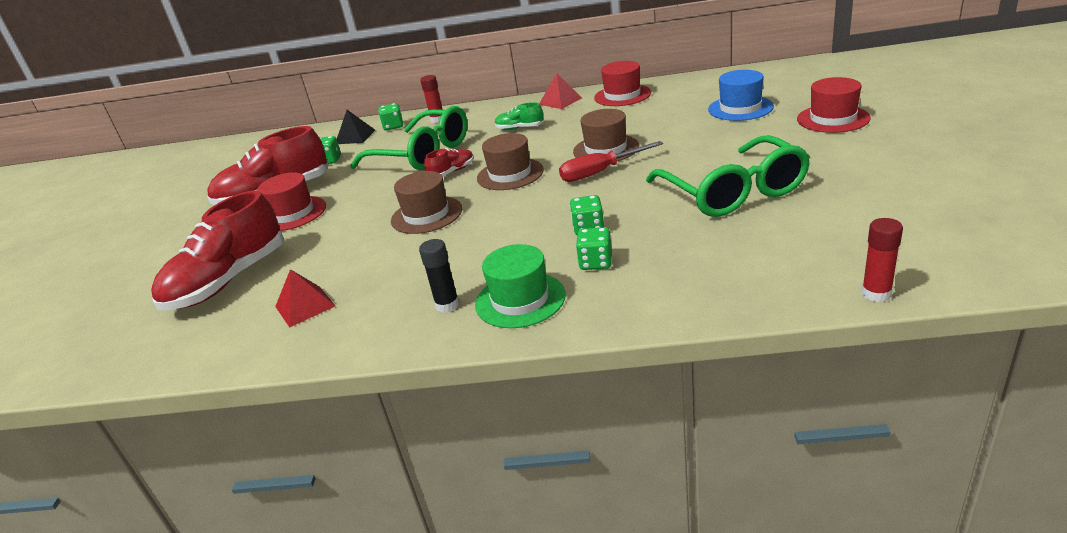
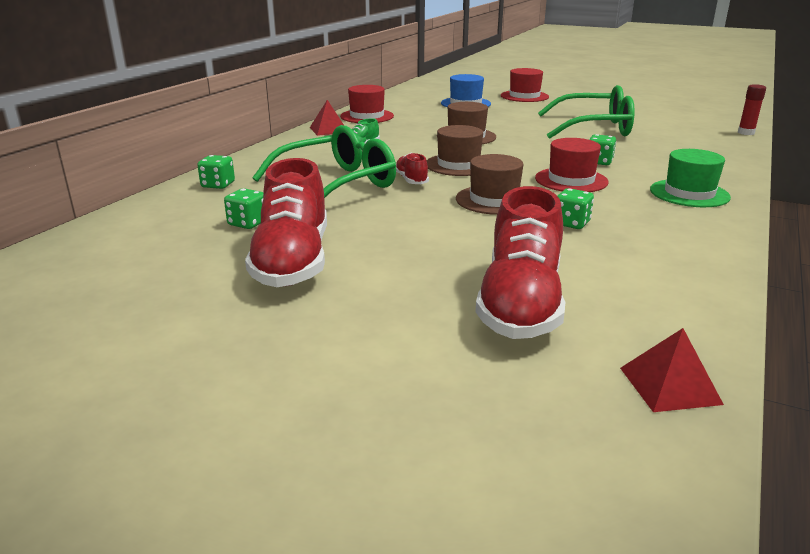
camera: 70 degrees left, 5 degrees down
red shoe [151,191,284,310] -> red shoe turned 45 degrees clockwise [475,186,565,339]
red hat [258,172,326,231] -> red hat moved to [535,138,609,192]
red pyramid [275,269,335,328] -> red pyramid moved to [620,328,724,412]
black pyramid [337,110,375,144] -> none
black glue stick [419,239,459,313] -> none
red glue stick [420,75,443,123] -> none
red screwdriver [559,141,663,182] -> none
green dice [576,227,612,270] -> green dice moved to [557,188,594,229]

